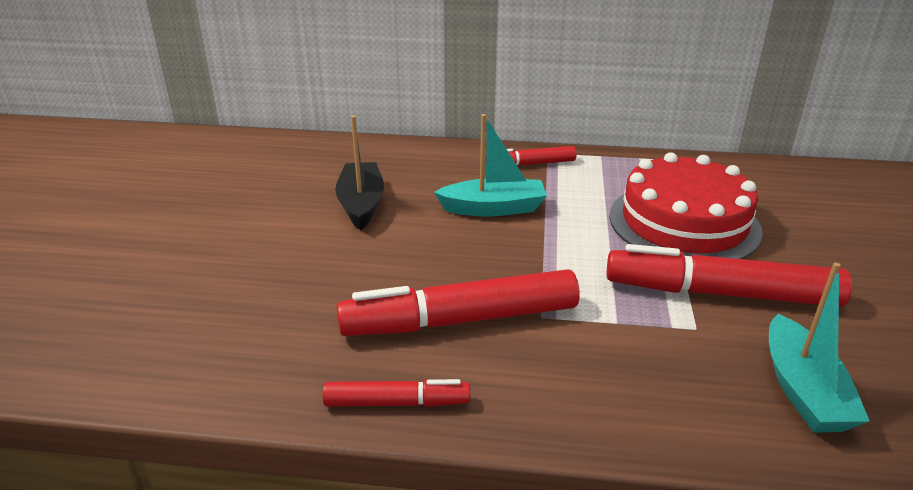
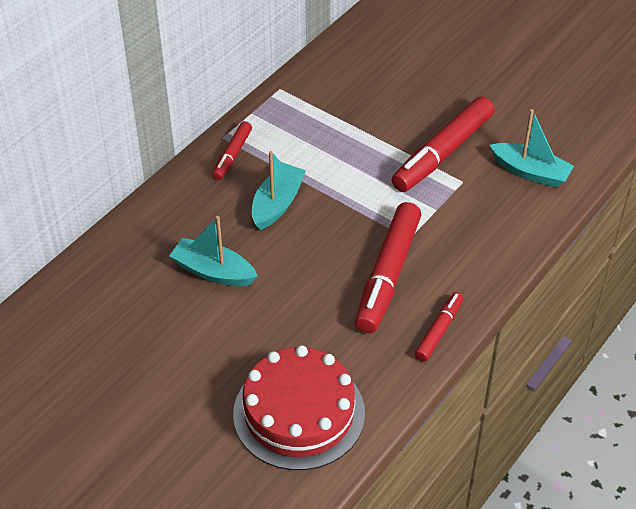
camera: 60 degrees left, 15 degrees up
black boat [335,115,384,230] -> turquoise boat [169,216,258,286]
red cake [609,152,763,259] -> red cake moved to [233,346,365,470]

